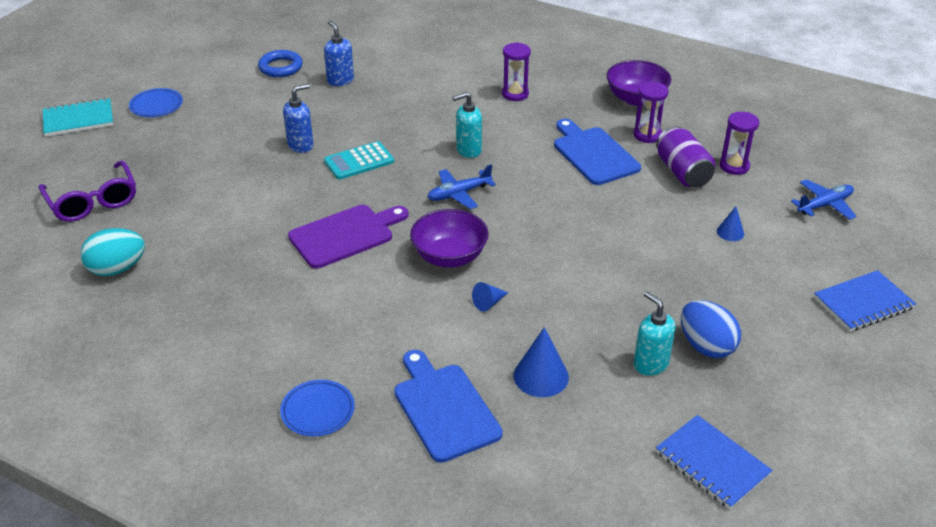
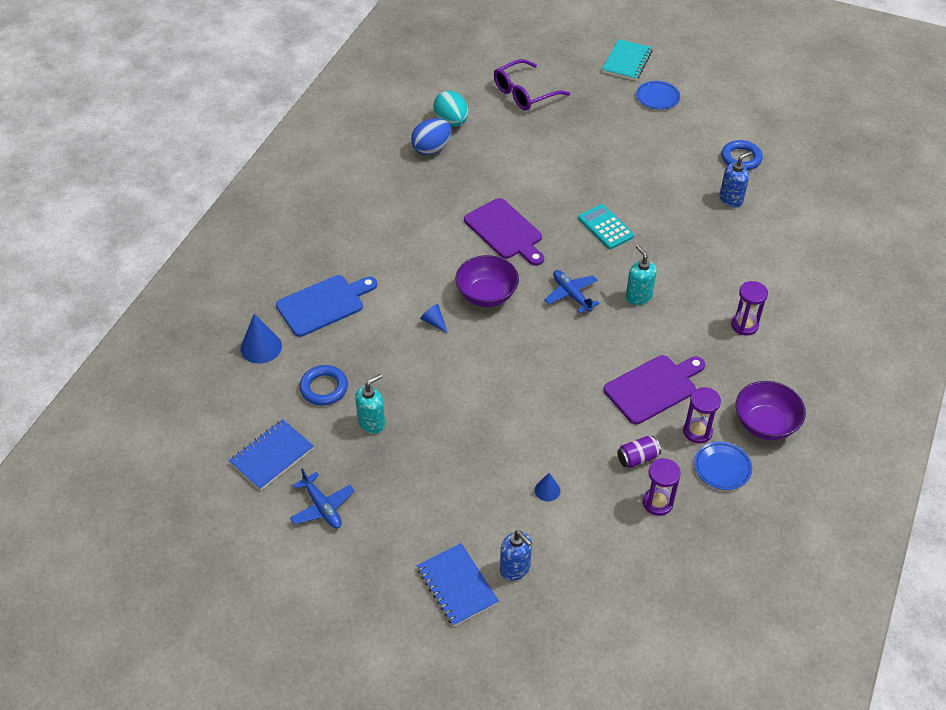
camera: 85 degrees right, 10 degrees up
turquoise notebook [43,98,113,136] -> turquoise notebook turned 45 degrees clockwise [602,39,653,81]
blue plate [280,380,355,437] -> blue plate moved to [694,442,752,490]
blue soap dispenser [283,84,314,153] -> blue soap dispenser moved to [500,531,532,581]
blue cone [514,327,569,397] -> blue cone moved to [240,314,282,364]
blue cutting board [554,119,641,185] -> purple cutting board [604,355,705,425]
purple can [656,126,715,187] -> purple can [617,436,661,468], size x0.62
blue egg [681,300,741,358] -> blue egg moved to [411,118,451,155]
blue plane [791,179,857,220] -> blue plane moved to [290,468,355,529]
none -> blue ring [300,365,348,406]

